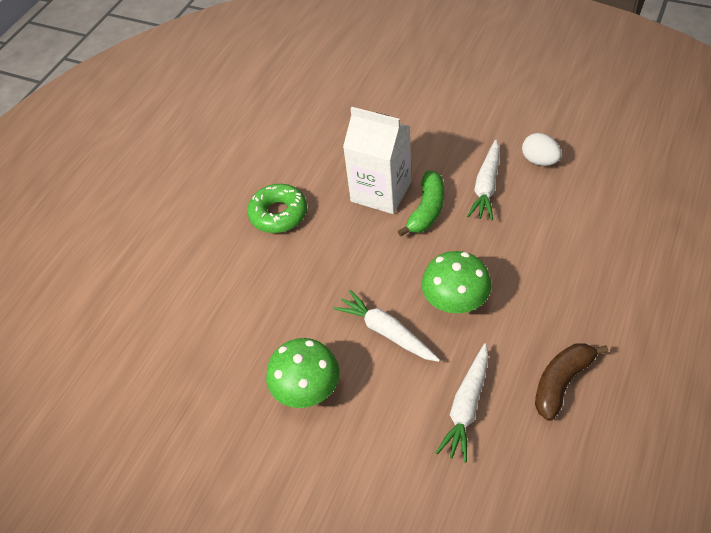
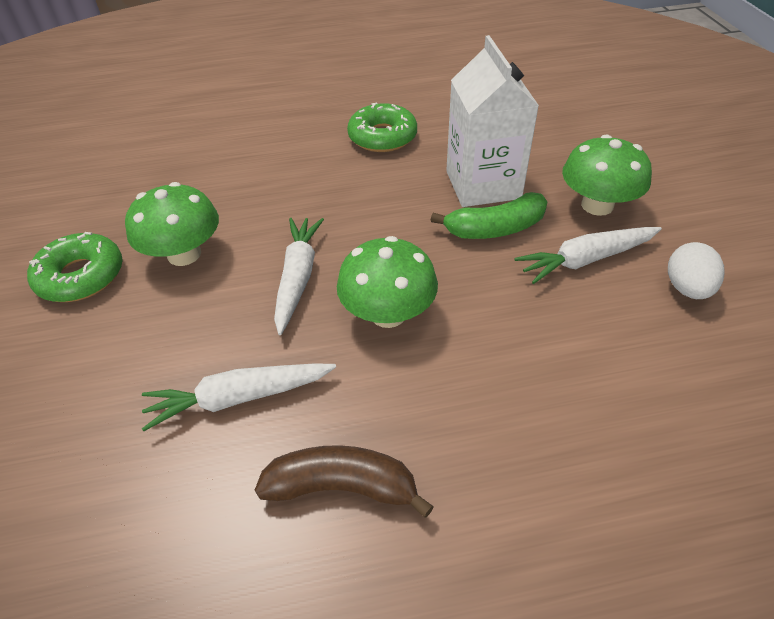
camera: 50 degrees right, 5 degrees down
none -> green donut [27,232,123,302]
none -> green mushroom [562,134,652,216]

